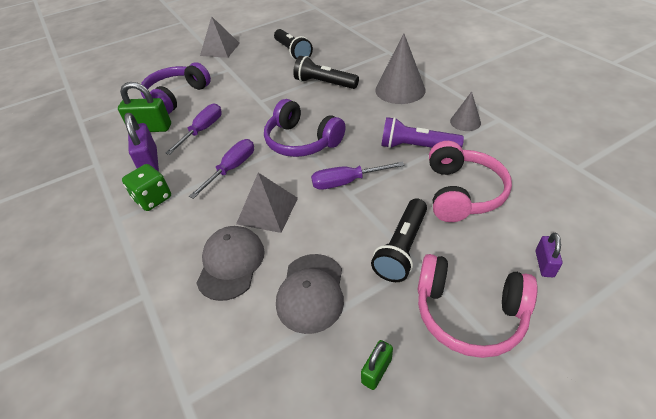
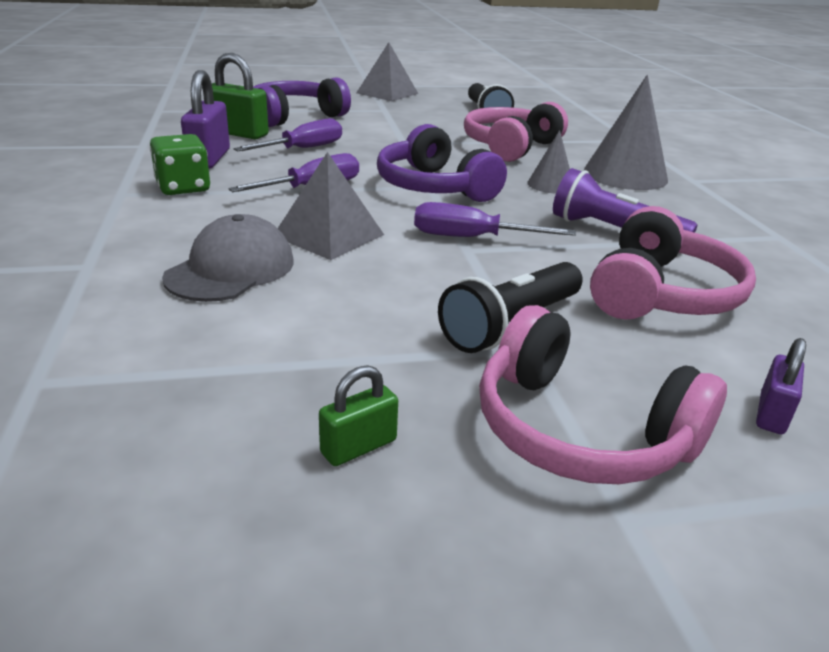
camera: 15 degrees right, 15 degrees down
grey cap [276,254,344,334] -> none
black flashlight [293,56,359,89] -> pink headphones [464,102,568,162]
grey cone [450,91,481,131] -> grey cone moved to [527,130,570,194]

